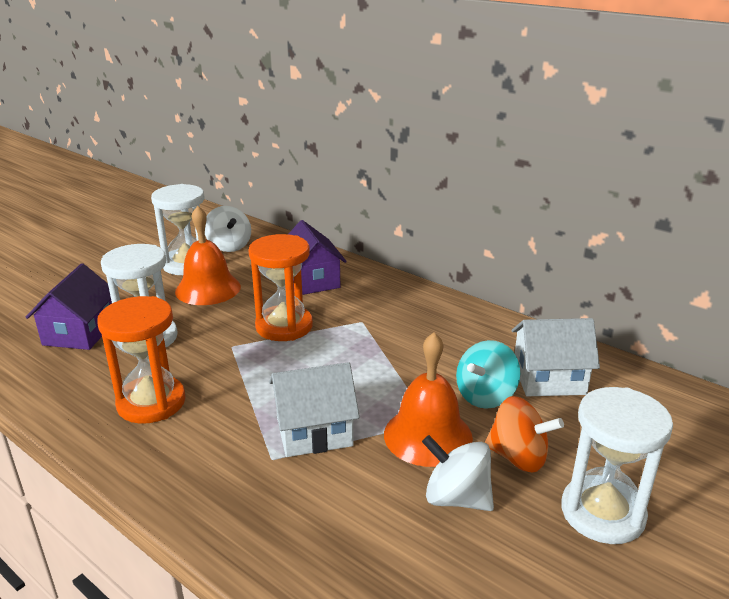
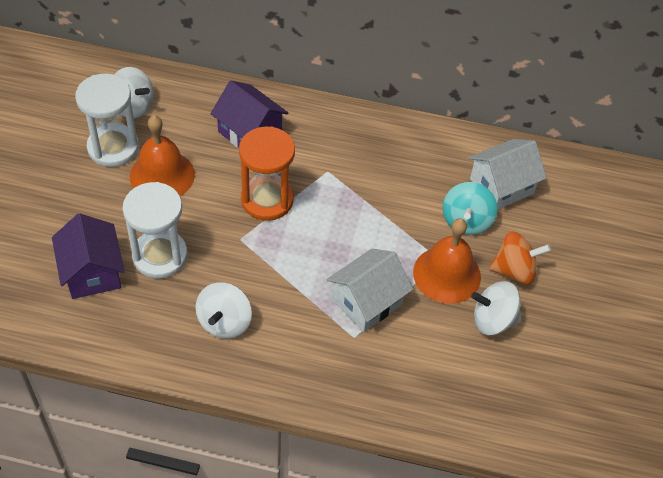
camera: 30 degrees left, 25 degrees up
orange hourglass [97,296,186,424] -> white spinning top [195,282,252,339]
white hourglass [561,387,673,544] -> none

